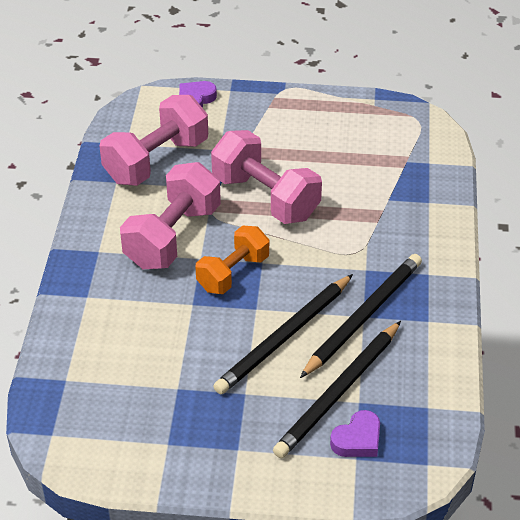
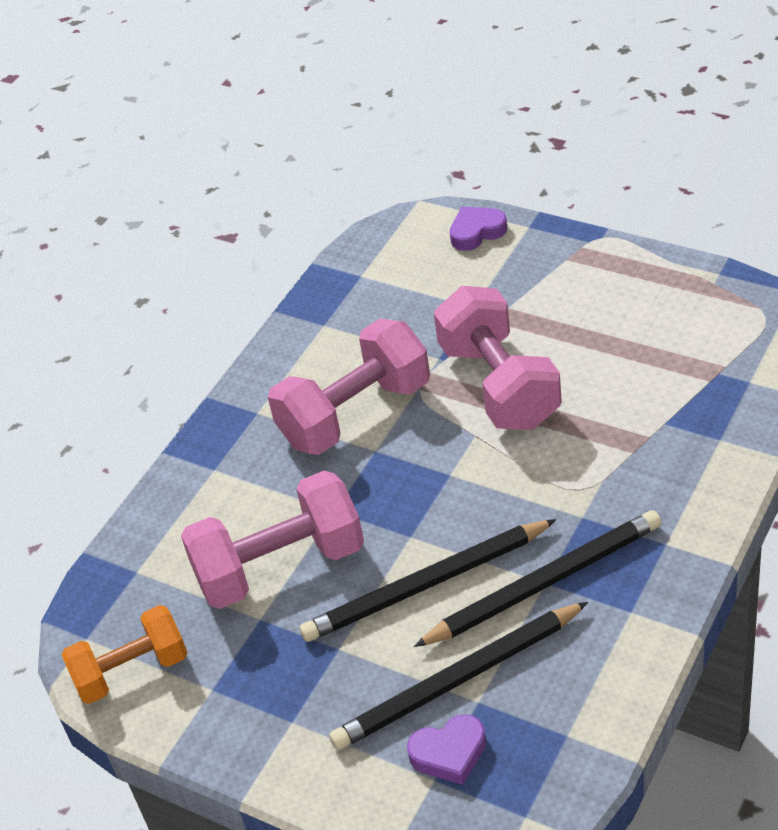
camera: 30 degrees right, 0 degrees up
pink dumbbell [99,95,208,186] -> pink dumbbell moved to [181,470,364,609]
orange dumbbell [196,225,269,294] -> orange dumbbell moved to [62,605,187,704]

